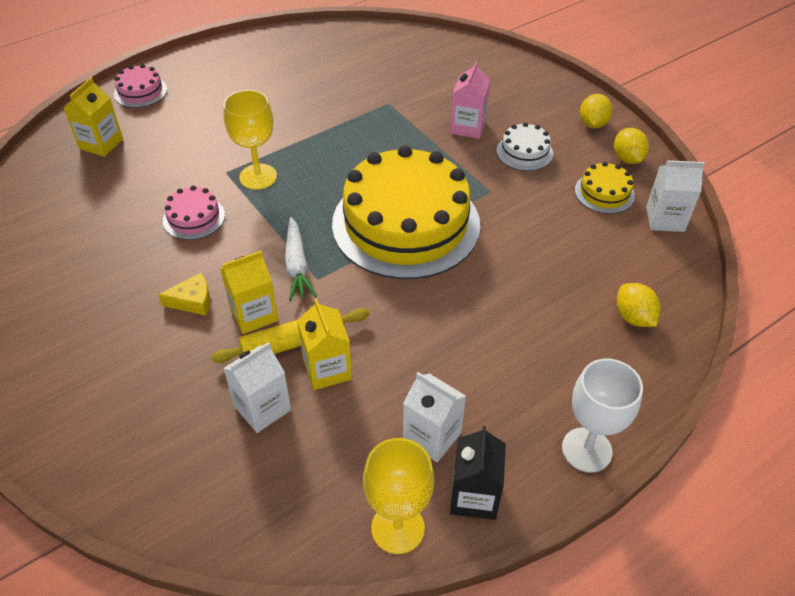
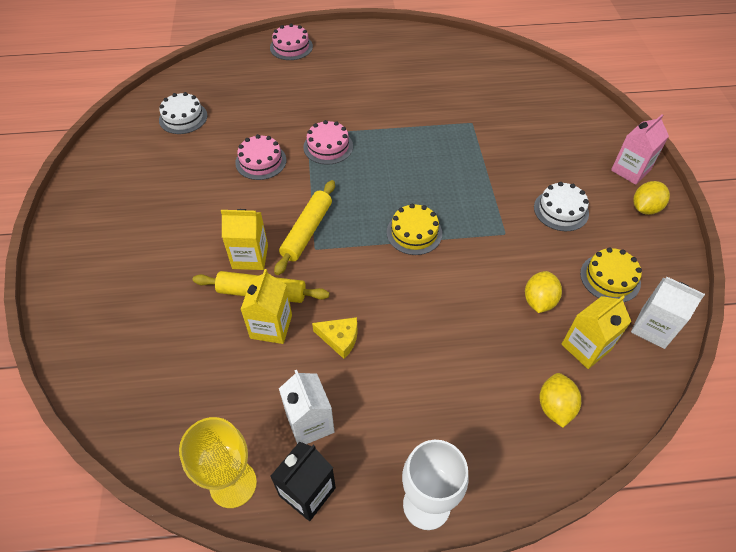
camera: 30 degrees right, 5 degrees up
yellow carton [64,77,123,157] -> yellow carton moved to [561,296,631,369]
yellow cheese [158,273,210,315] -> yellow cheese moved to [312,317,358,359]
yellow goblet [223,90,277,190] -> pink cake [303,120,353,164]
white carton [223,342,291,433] -> none
white carrot [285,217,317,301] -> yellow rolling pin [274,180,335,275]
yellow cake [332,145,480,279] -> yellow cake [387,204,442,255], size x0.42
pink carton [450,61,490,139] -> pink carton moved to [611,114,669,185]
yellow lemon [614,128,649,164] -> yellow lemon moved to [525,271,562,313]
none -> white cake [159,92,208,134]

